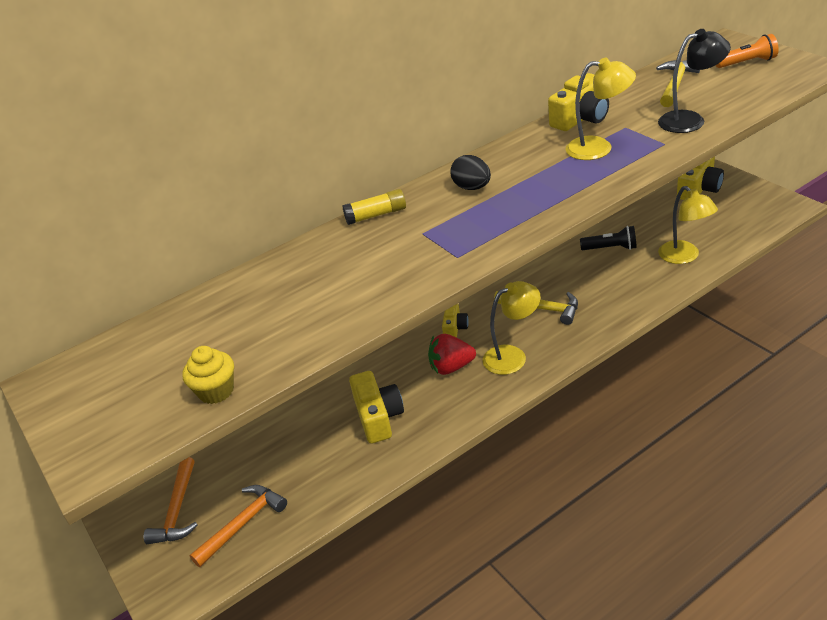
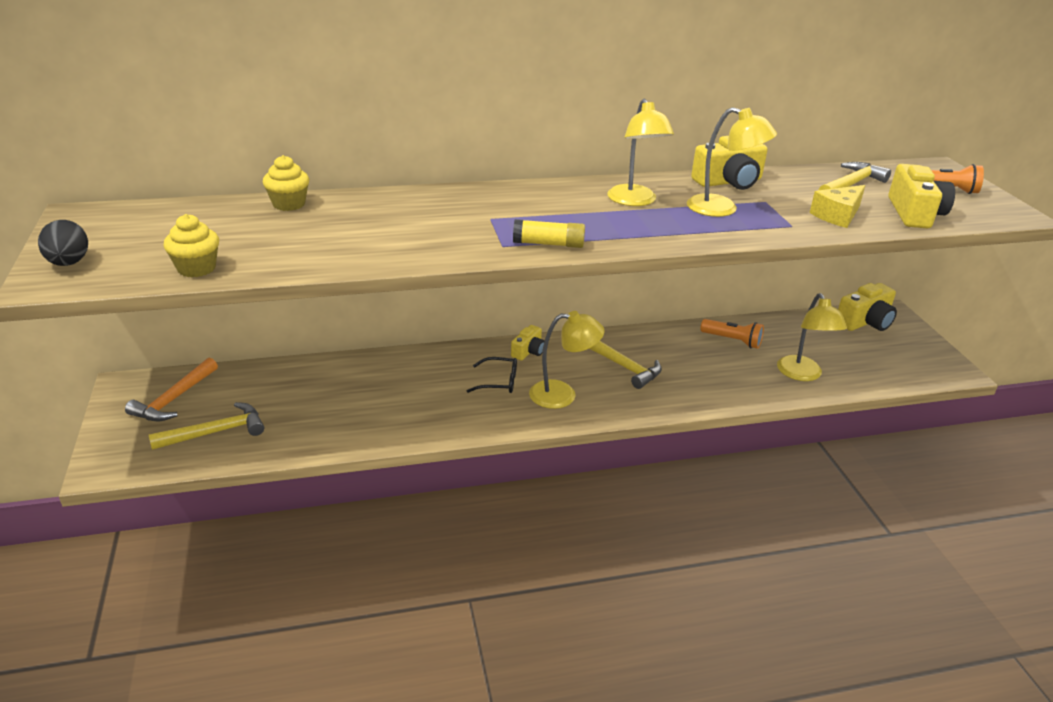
camera: 15 degrees right, 5 degrees down
orange hammer [190,485,287,567] -> yellow hammer [149,402,264,450]
yellow glue stick [342,189,406,225] -> yellow glue stick moved to [513,219,585,248]
yellow camera [349,371,404,444] -> yellow camera moved to [888,164,955,228]
red strawberry [428,334,476,375] -> black glasses [467,357,517,393]
black egg [450,155,491,190] -> black egg moved to [38,220,88,266]
black flashlight [580,226,637,250] -> orange flashlight [700,319,764,349]
black lamp [658,29,731,133] -> yellow cheese [810,185,865,228]
none -> yellow cupcake [263,155,309,211]
none -> yellow lamp [607,99,674,206]

